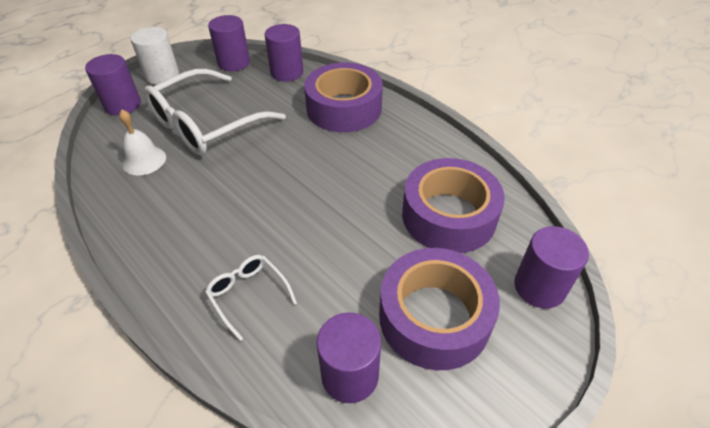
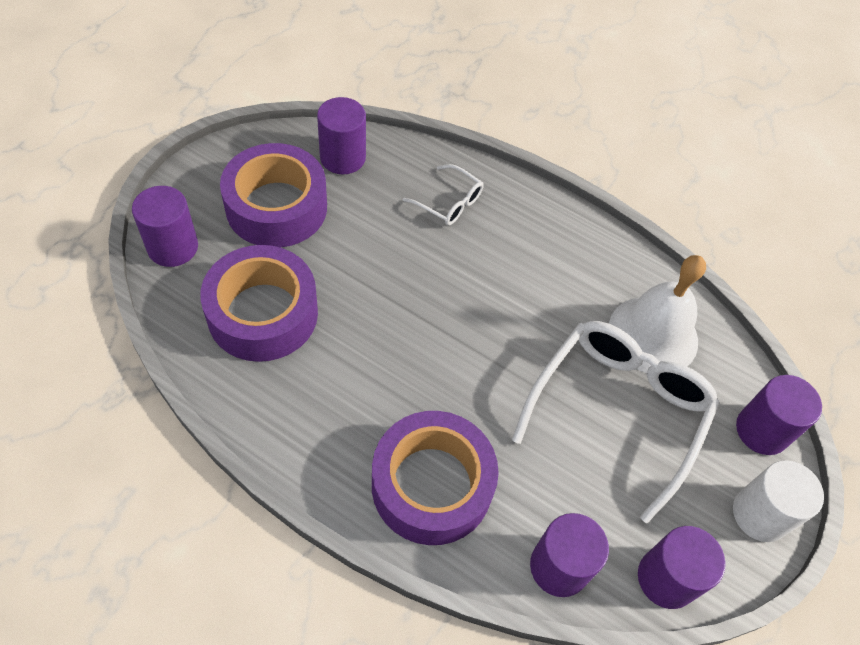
camera: 160 degrees right, 10 degrees up
white bell [119,109,166,175] -> white bell [609,255,706,373], size x1.69

